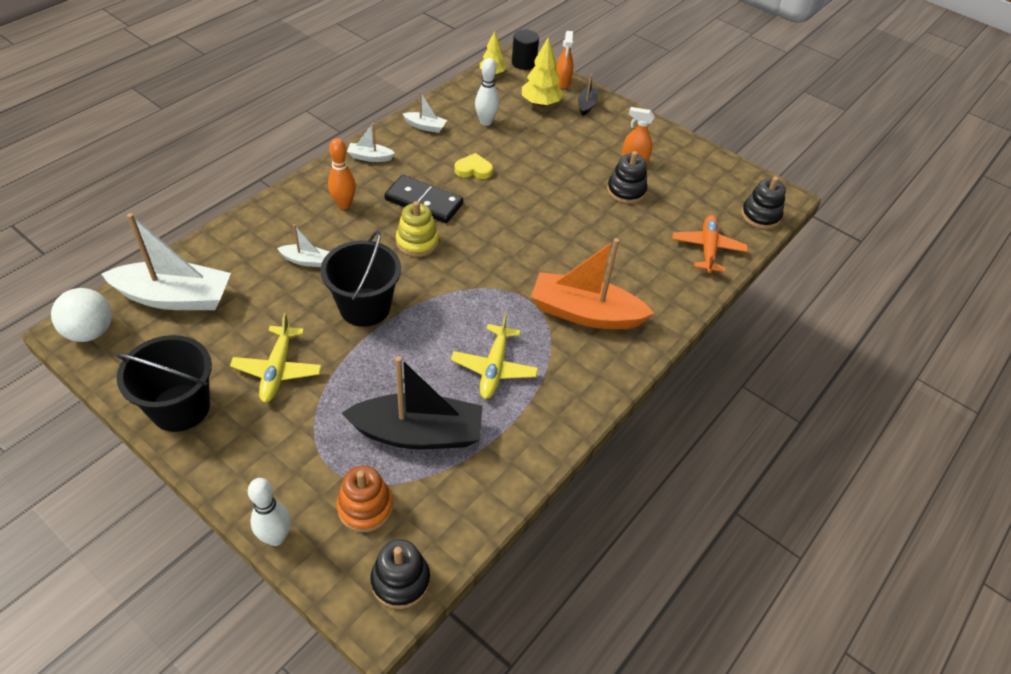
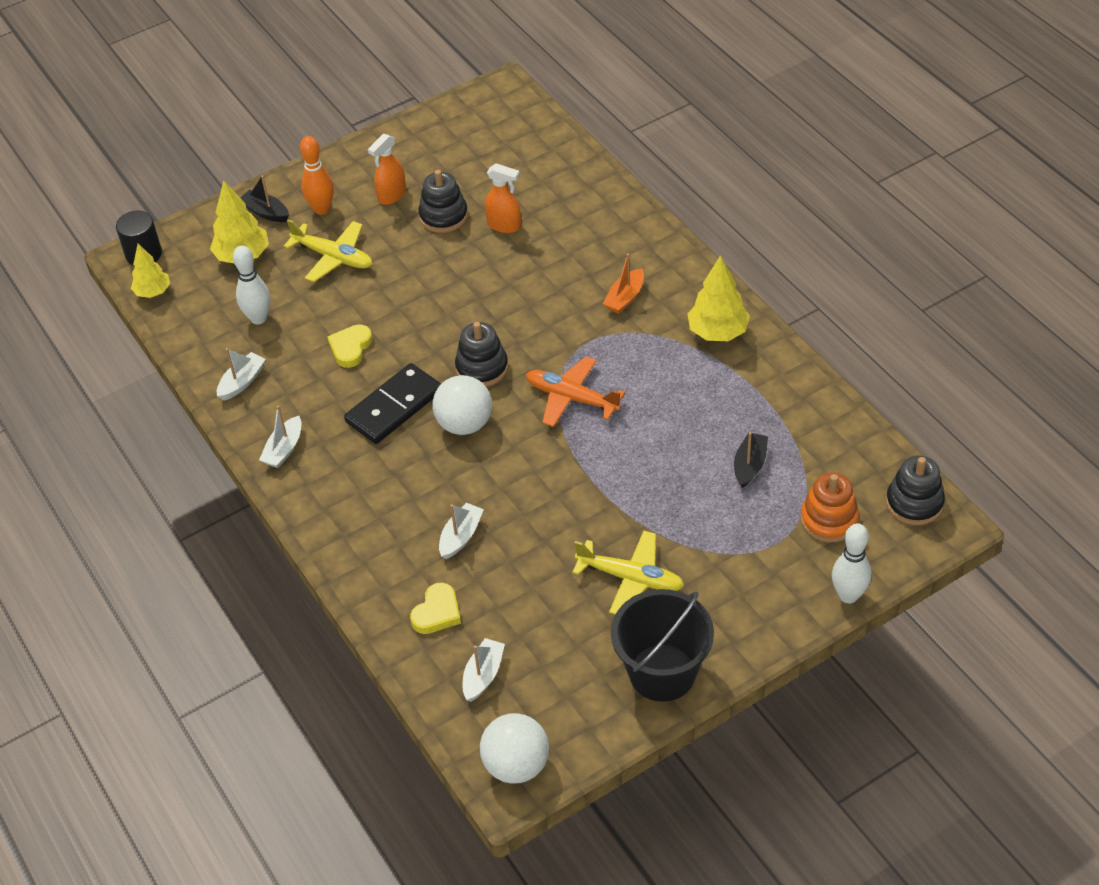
camera: 65 degrees left, 0 degrees up
white boat [101,213,231,310] -> white boat [463,638,505,702], size x0.46
black bucket [320,230,401,327] -> none
orange bowling pin [328,138,356,209] -> orange bowling pin moved to [300,136,334,215]
black boat [341,356,482,449] -> black boat [734,432,768,488], size x0.46
yellow stacking toy [396,201,439,257] -> white ball [432,375,492,435]
yellow plane [451,313,538,399] -> yellow plane moved to [284,219,372,282]
orange boat [531,238,654,329] -> orange boat [603,254,644,314], size x0.46
orange spray bottle [556,31,573,89] -> orange spray bottle moved to [485,163,521,233]
orange plane [672,215,748,273] -> orange plane moved to [526,356,625,427]
black stacking toy [741,176,786,229] -> black stacking toy moved to [455,322,508,387]
none -> yellow heart [410,583,461,634]
none -> yellow tree [687,255,750,341]

